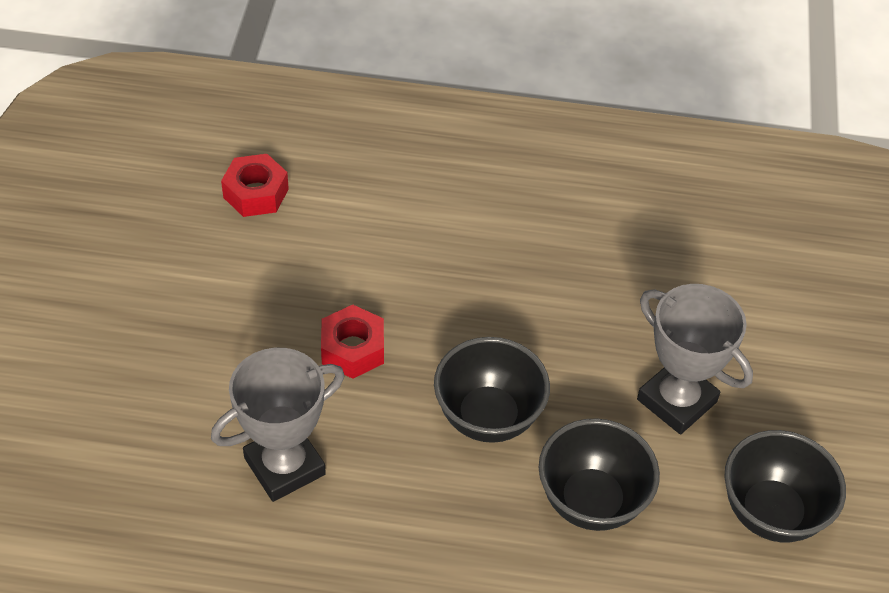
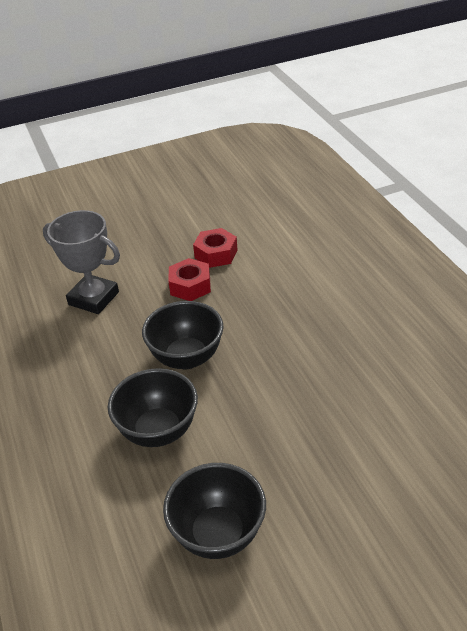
camera: 65 degrees right, 10 degrees down
red nut [221,154,289,217] -> red nut moved to [193,228,238,268]
grey trophy [637,284,753,434] -> none

